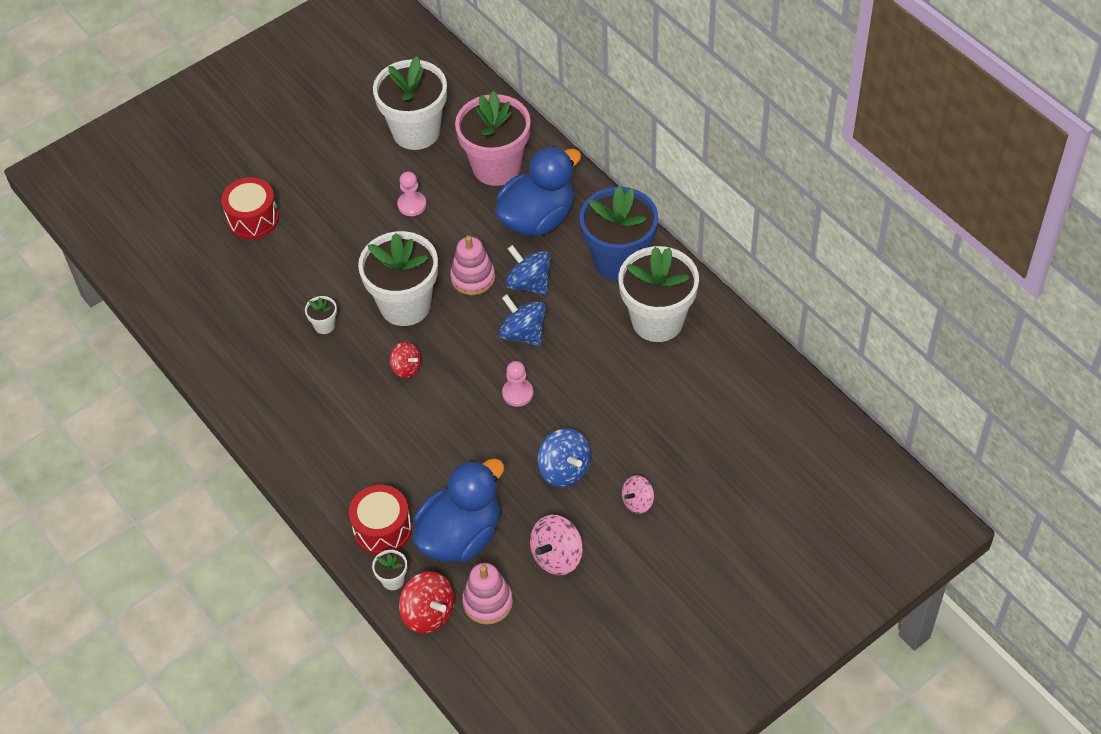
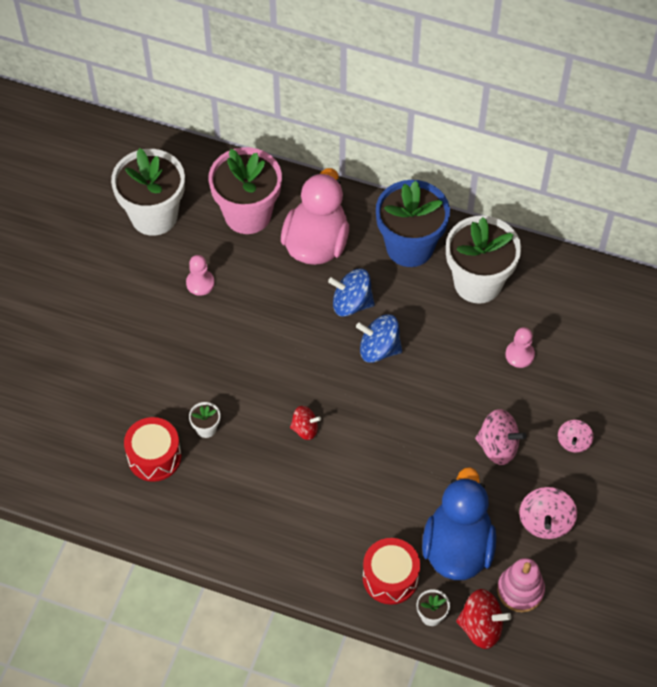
camera: 35 degrees left, 5 degrees up
red drum [221,177,279,239] -> red drum moved to [124,417,181,482]
white flower pot [358,231,438,326] -> none
pink stacking toy [450,236,495,295] -> none
blue duck [495,146,581,236] -> pink duck [281,168,349,265]
pink pawn [502,361,533,407] -> pink pawn moved to [505,327,535,368]
blue spinning top [537,428,591,487] -> pink spinning top [475,409,526,465]

